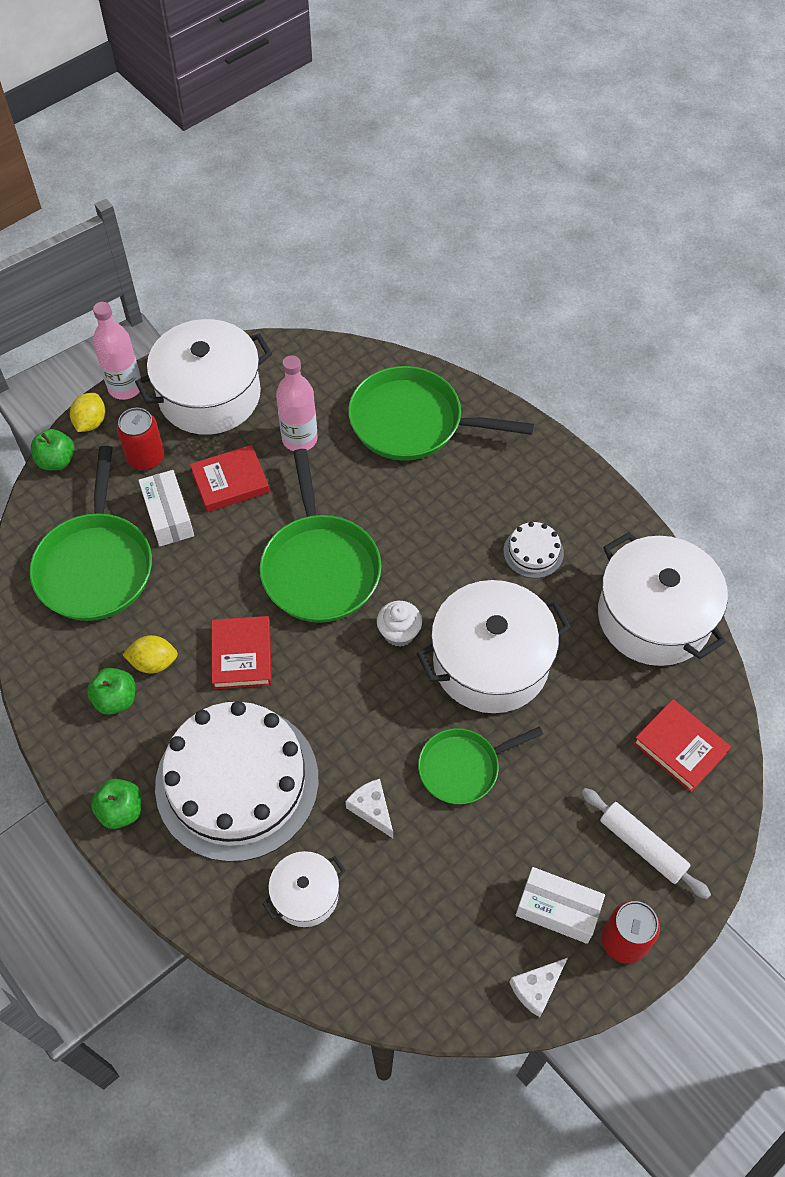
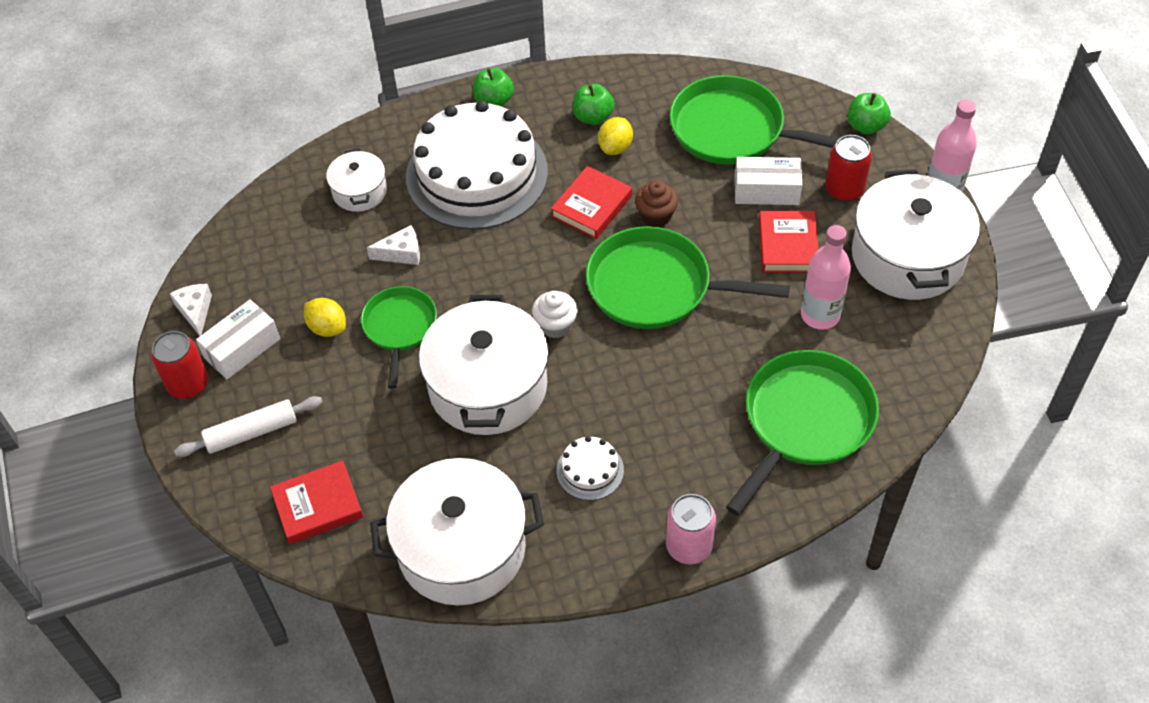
camera: 115 degrees right, 5 degrees down
yellow lemon [70,393,105,432] -> yellow lemon moved to [304,298,346,337]
red book [212,616,272,689] -> red book turned 75 degrees counterclockwise [551,166,632,239]
none -> brown cupcake [635,181,678,227]
none -> pink can [666,494,716,564]

